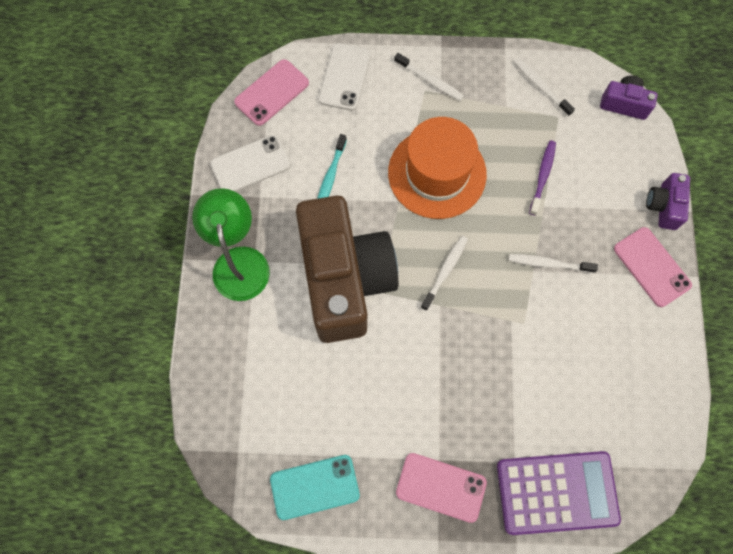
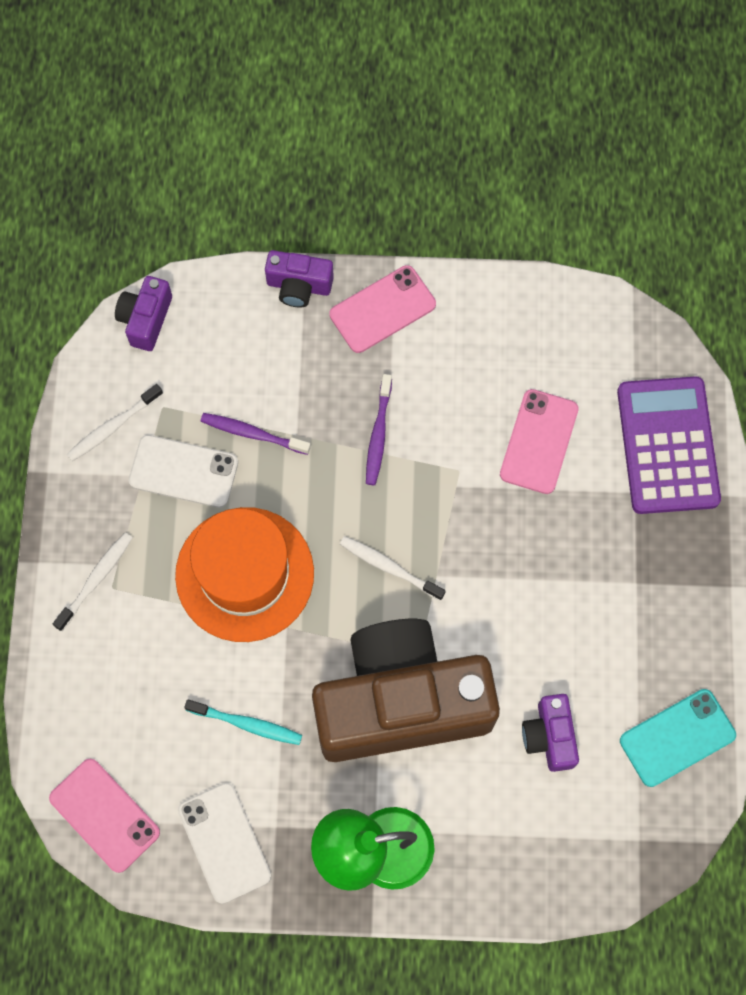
camera: 90 degrees left, 0 degrees up
turquoise phone [270,455,360,520] -> turquoise phone turned 75 degrees clockwise [620,689,736,787]
white phone [318,43,371,111] -> white phone moved to [129,435,238,508]
pink phone [396,453,487,523] -> pink phone moved to [500,389,579,494]
white toothbrush [508,254,598,273] -> purple toothbrush [366,374,392,485]
none -> purple camera [522,694,579,772]

